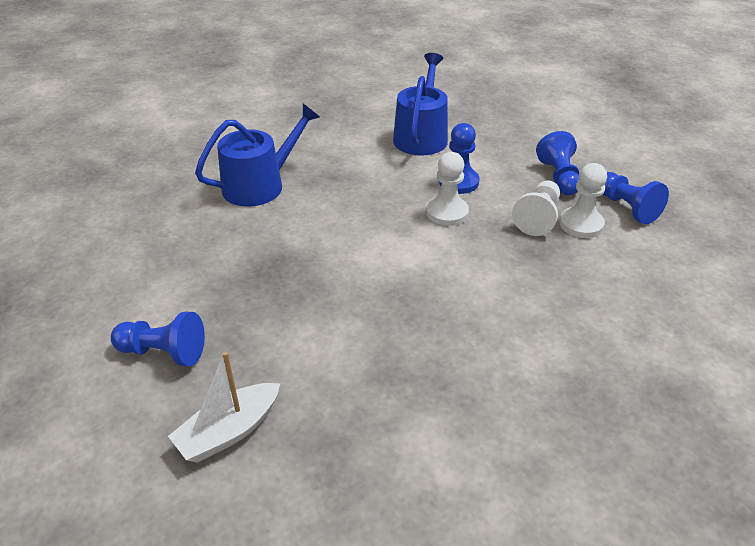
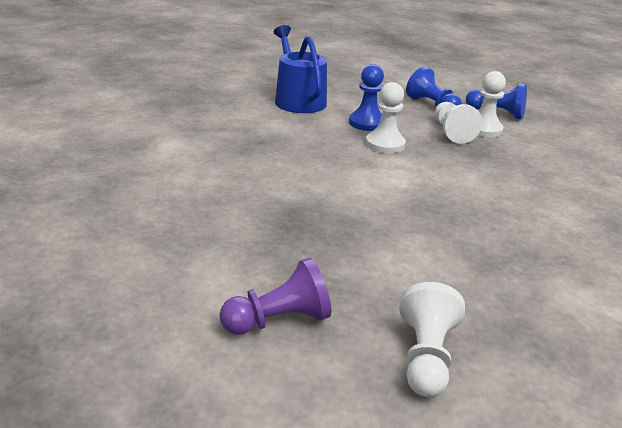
camera: 35 degrees left, 10 degrees down
blue pawn [111,312,205,366] -> purple pawn [219,258,331,335]
white boat [168,351,280,463] -> white pawn [399,282,465,397]
blue watering can [195,104,320,207] -> none

